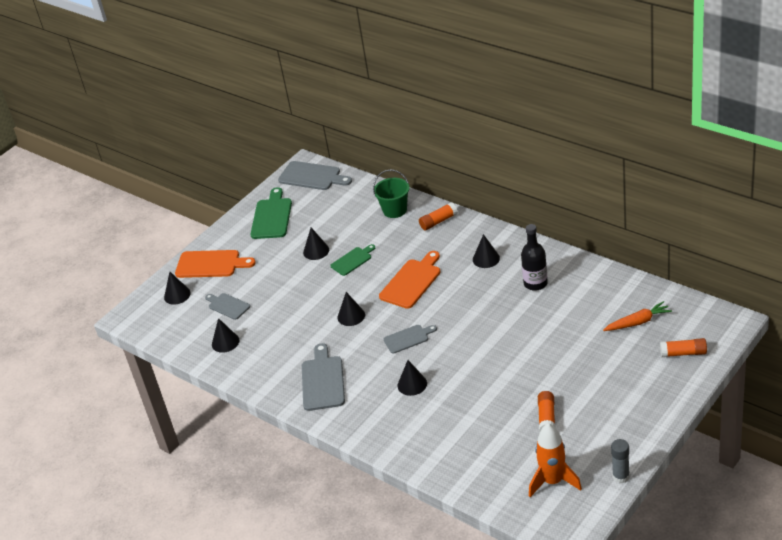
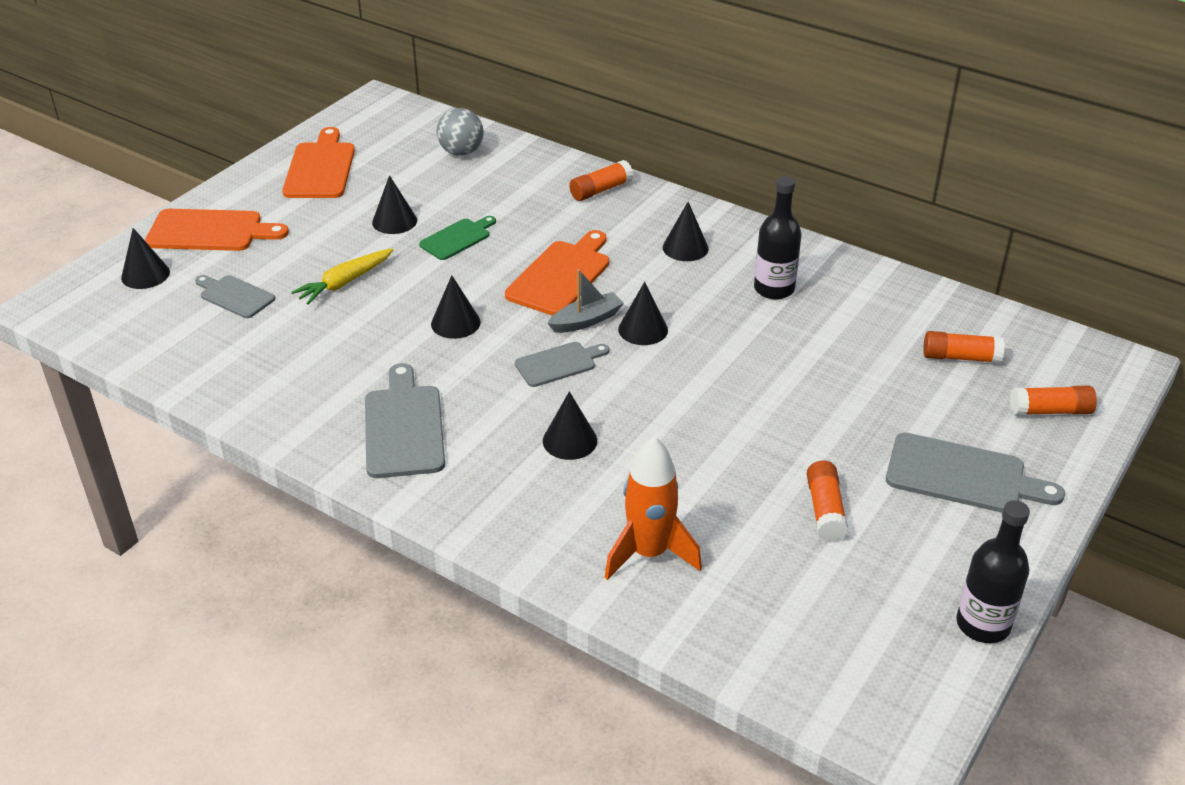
camera: 10 degrees left, 0 degrees up
black cone [212,318,240,353] -> black cone moved to [618,282,668,345]
green cutting board [250,187,292,239] -> orange cutting board [282,127,355,198]
grey cutting board [278,161,352,190] -> grey cutting board moved to [886,433,1065,513]
green bucket [373,170,410,218] -> none
orange rocket [529,423,582,497] -> orange rocket moved to [605,437,702,580]
orange carrot [603,301,672,331] -> orange glue stick [923,331,1005,363]
grey glue stick [611,439,630,483] -> black bottle [956,500,1030,643]
none -> yellow carrot [291,248,393,305]
none -> grey ball [436,108,484,156]
none -> grey boat [547,269,624,333]

